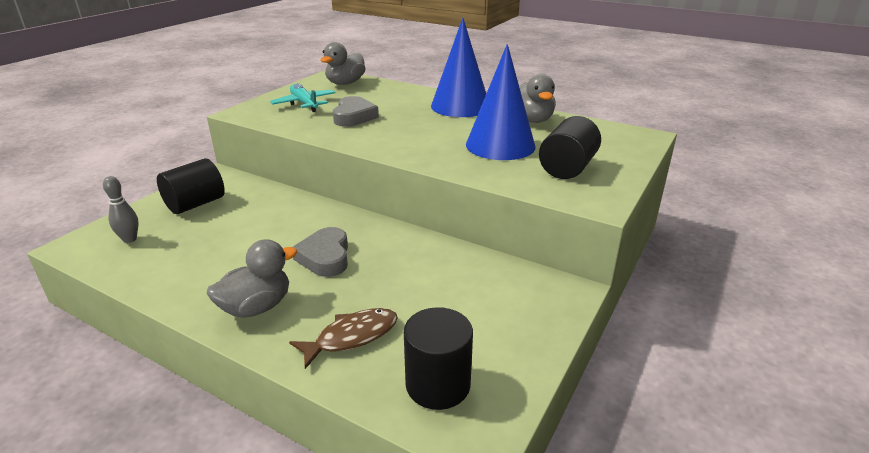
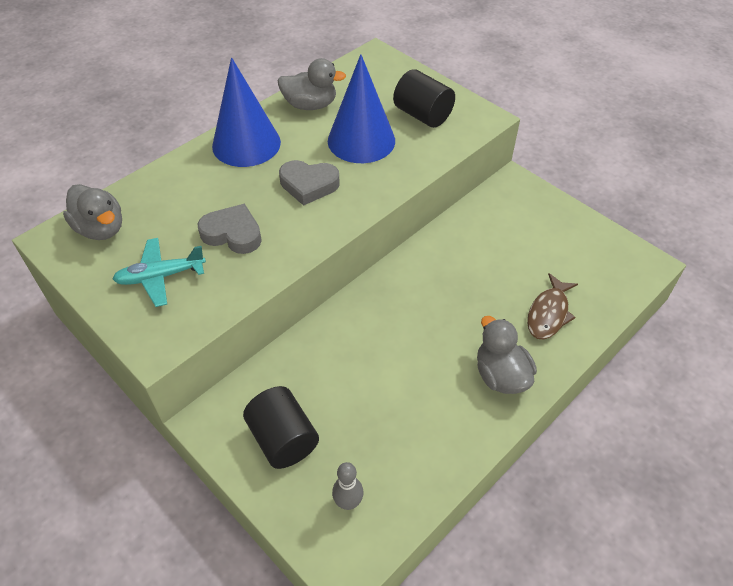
camera: 75 degrees left, 20 degrees up
brown fish [289,308,398,369] -> brown fish turned 135 degrees counterclockwise [527,273,578,340]
grey heart [293,227,348,277] -> grey heart moved to [279,160,340,206]
black cylinder [404,307,473,410] -> none

